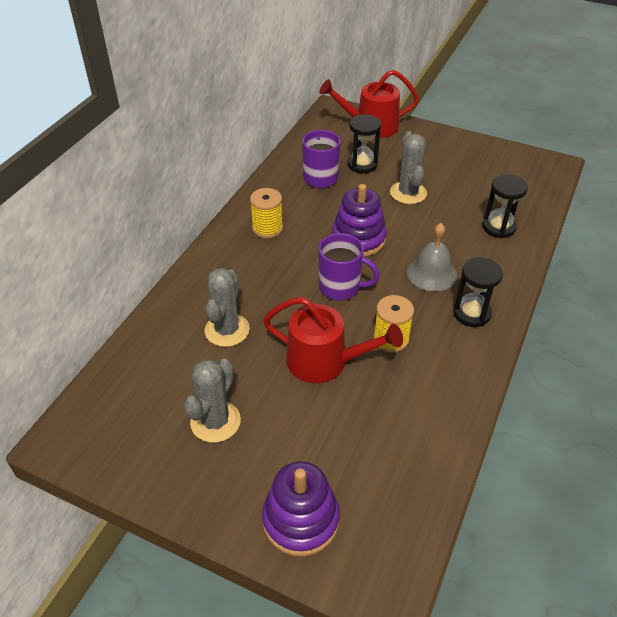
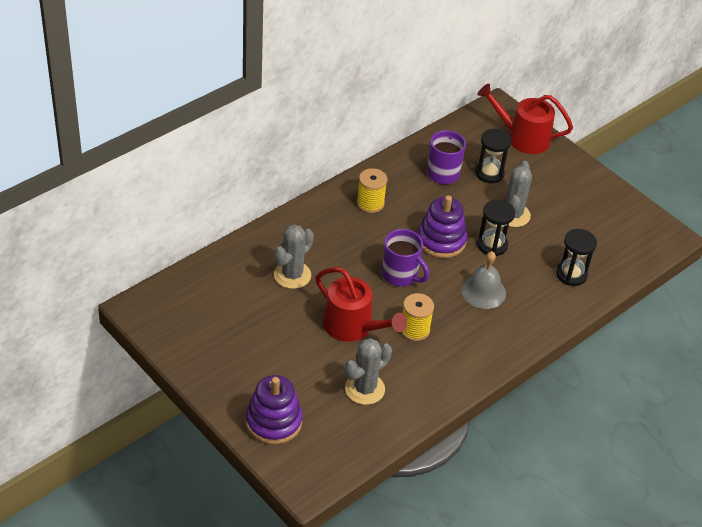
camera: 20 degrees right, 0 degrees up
grey cactus [184,359,241,443] -> grey cactus moved to [345,338,392,405]
black hourglass [453,257,503,327] -> black hourglass moved to [477,200,515,256]

